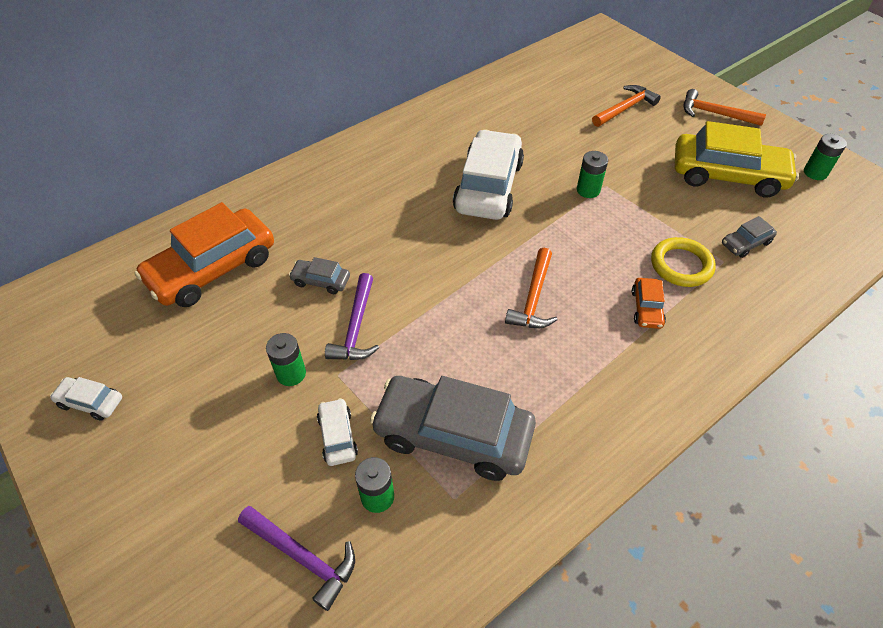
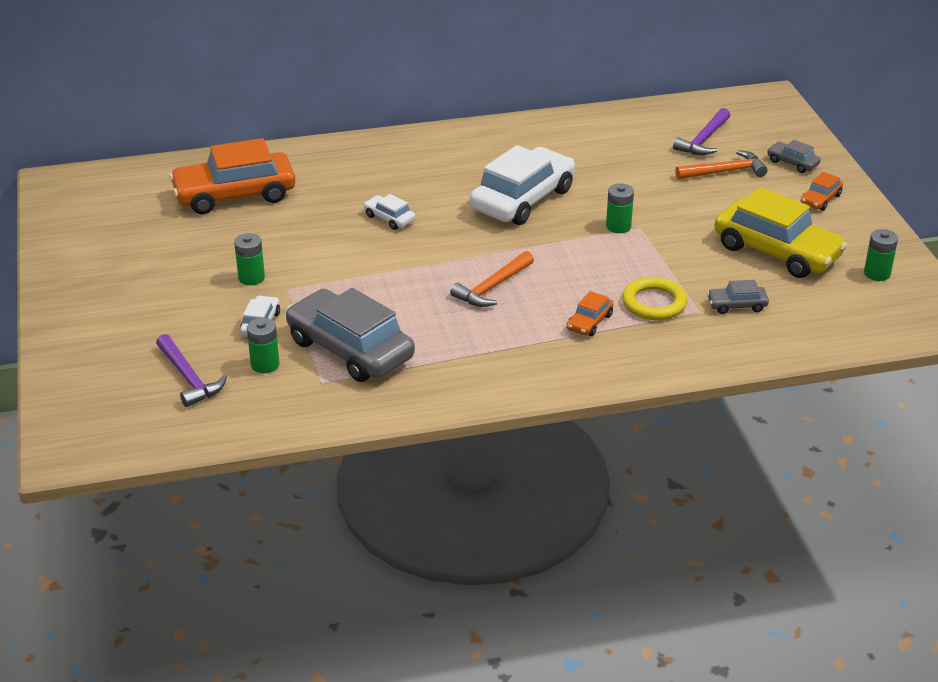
camera: 25 degrees right, 15 degrees down
white car [50,377,122,421] -> white car moved to [364,194,415,230]
grey car [289,257,350,294] -> grey car moved to [767,140,821,173]
purple hammer [325,273,379,360] -> purple hammer moved to [673,108,730,155]
orange hammer [684,89,766,126] -> orange car [801,172,843,211]

